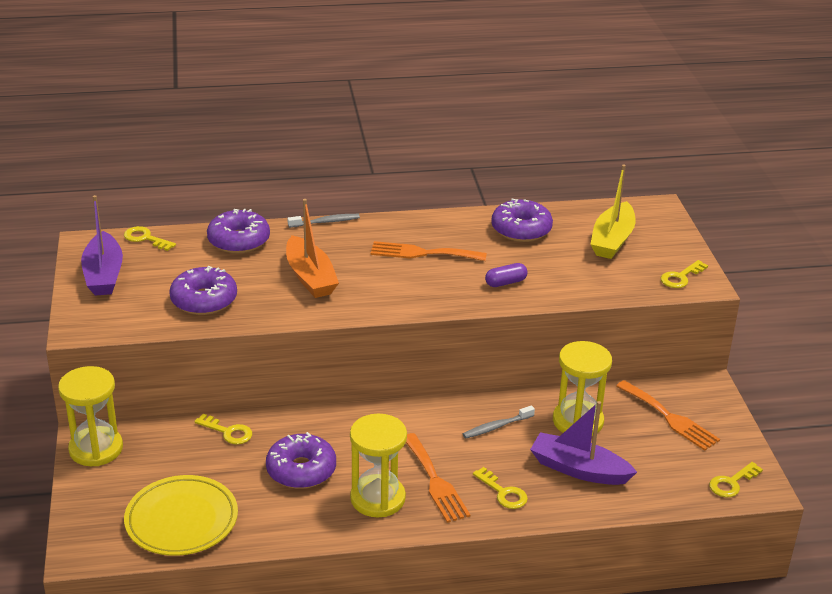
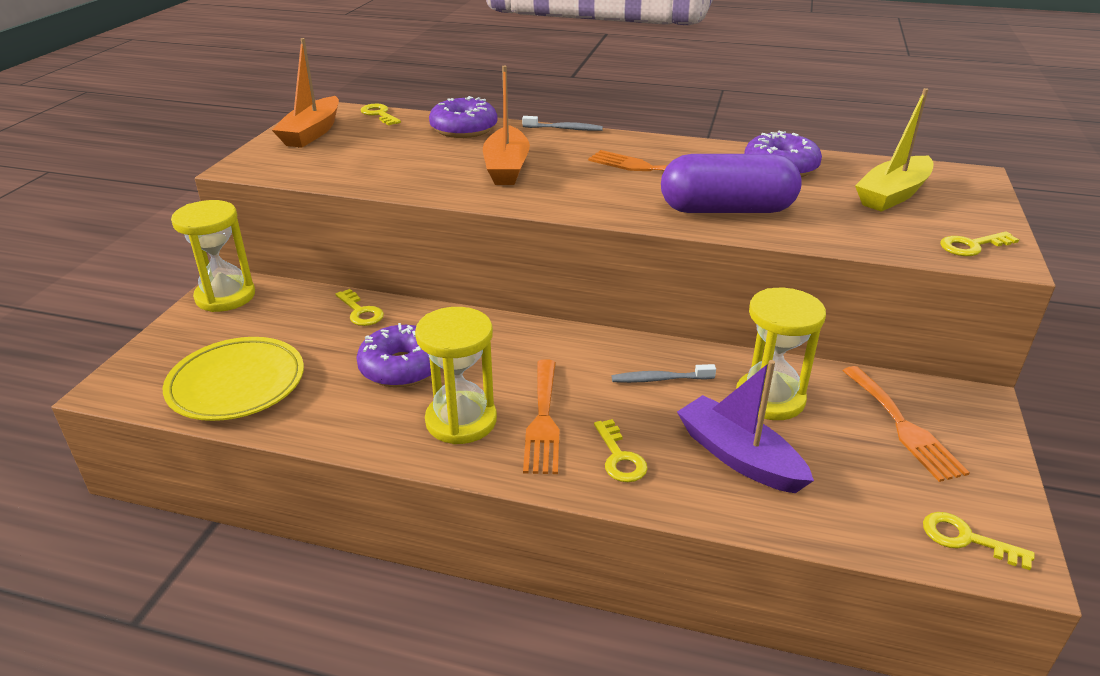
camera: 25 degrees right, 0 degrees up
purple boat [81,195,123,296] -> orange boat [272,38,339,148]
purple donut [169,266,237,315] -> none
purple capsule [485,263,527,287] -> purple capsule [661,154,802,213], size x2.39
yellow key [709,462,763,497] -> yellow key turned 45 degrees clockwise [923,512,1035,570]

